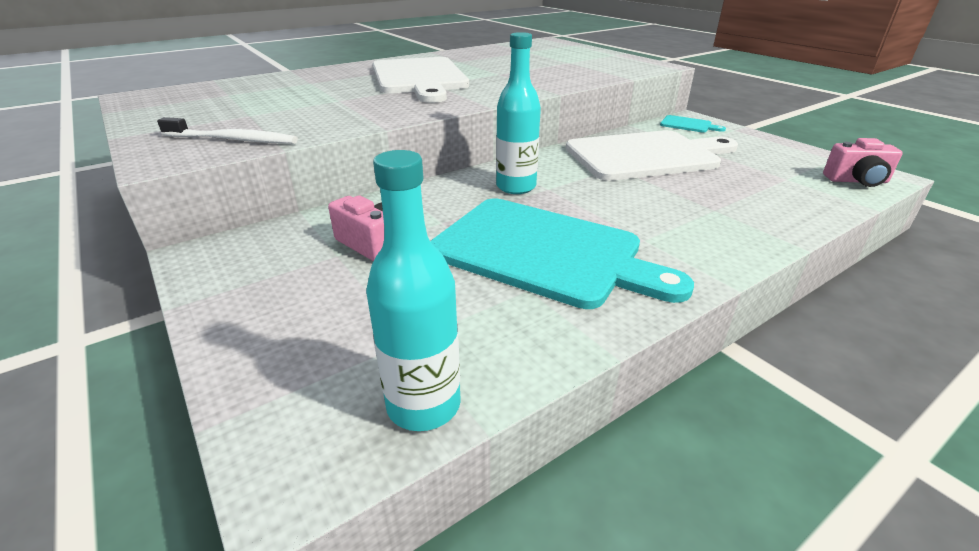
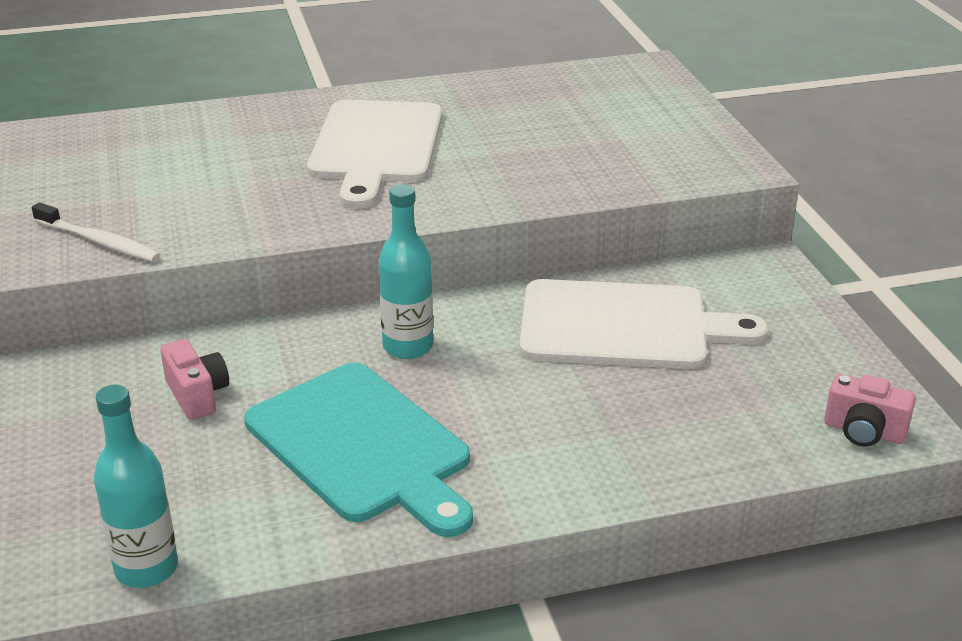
camera: 20 degrees right, 0 degrees up
turquoise cutting board [660,115,726,132] -> none

